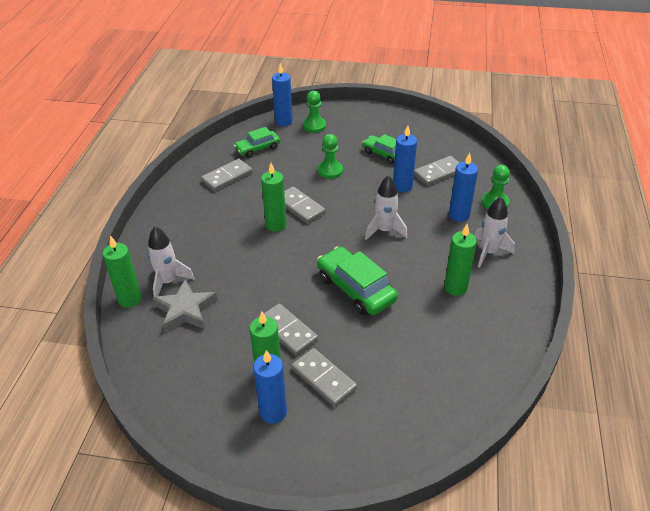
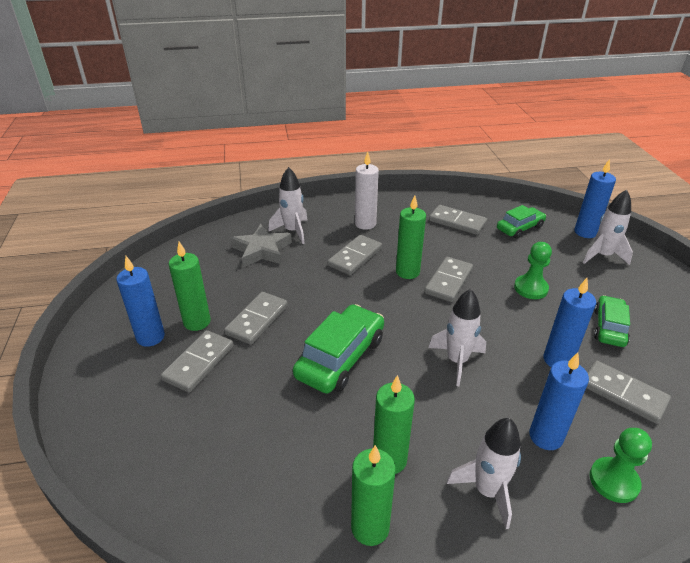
camera: 70 degrees right, 5 degrees down
green candle [103,235,142,308] -> green candle moved to [351,445,396,546]
green car [234,127,280,158] -> green car turned 105 degrees clockwise [497,205,546,239]
green pawn [303,91,326,133] -> white rocket [583,190,633,265]
none -> grey domino [328,235,382,275]
none -> white candle [355,152,379,230]

